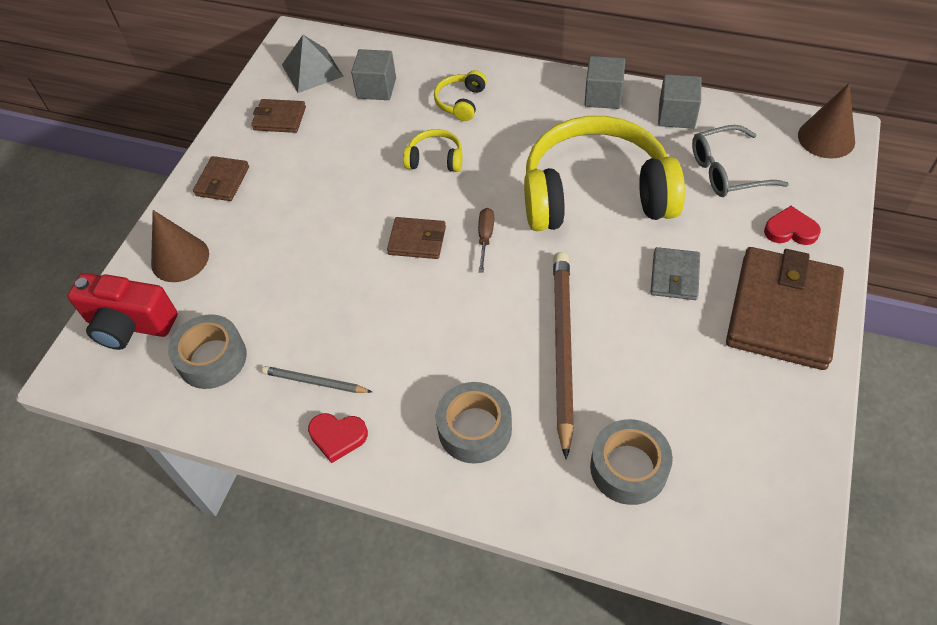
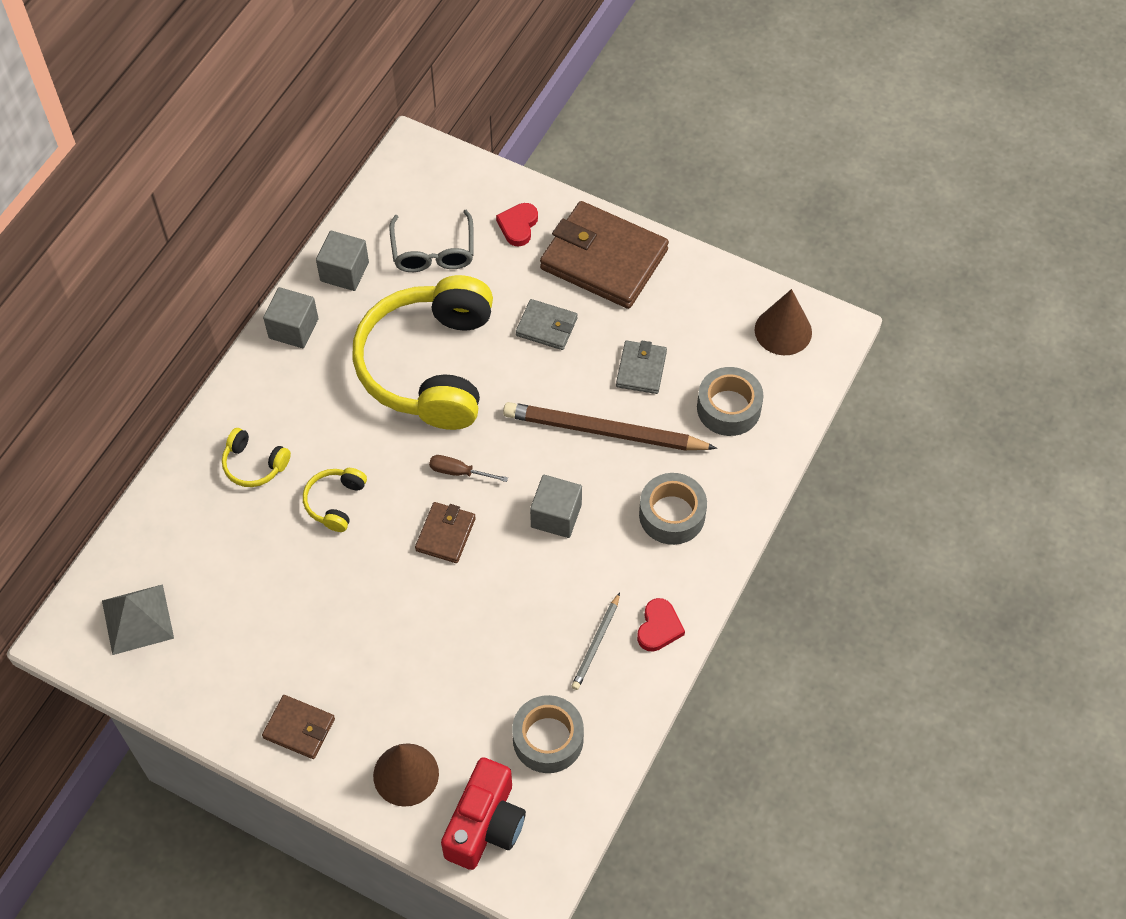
camera: 85 degrees left, 5 degrees up
brown wallet [251,99,306,133] -> none
grey cube [351,49,396,100] -> grey cube moved to [530,475,582,538]
brown cone [798,83,855,159] -> brown cone moved to [755,289,812,355]
none -> grey wallet [616,340,667,394]

